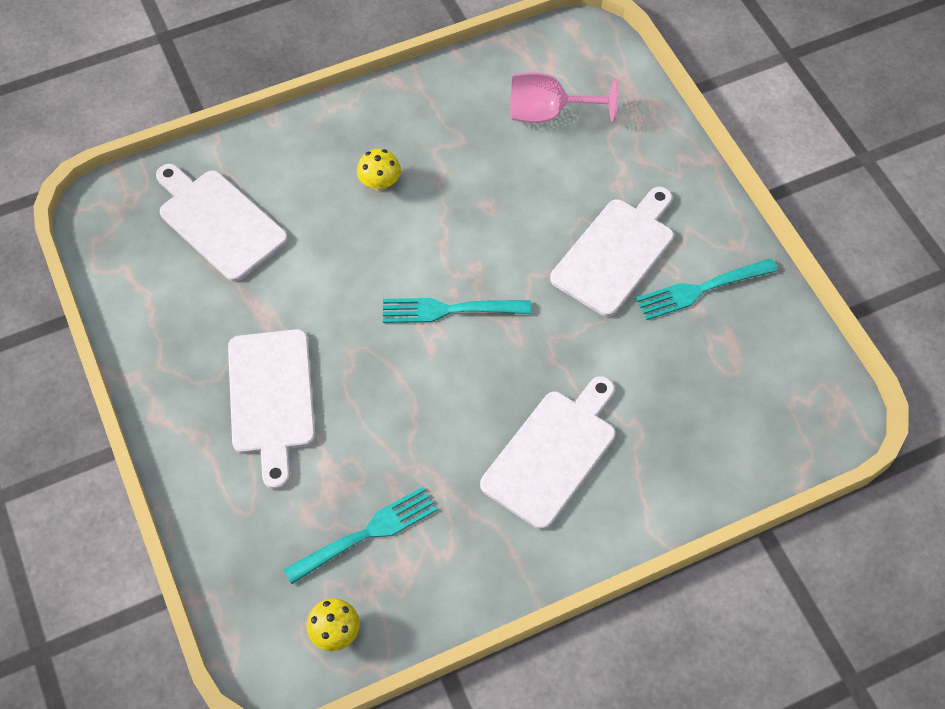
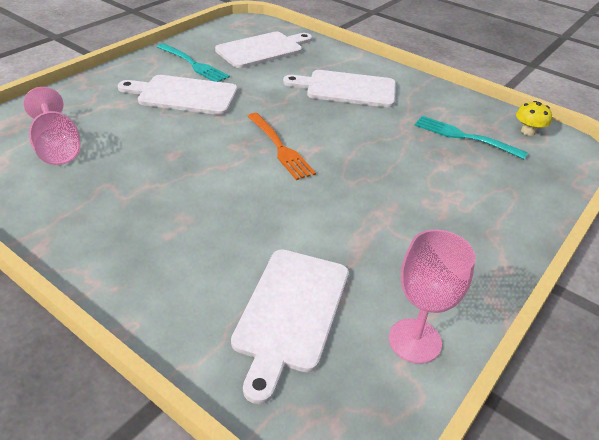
camera: 120 degrees left, 20 degrees down
white cutting board [228,329,315,489] -> white cutting board moved to [215,32,312,68]
yellow mushroom [357,149,401,191] -> none
turquoise fork [383,298,531,323] -> orange fork [248,113,316,180]
none -> pink goblet [389,229,476,363]

